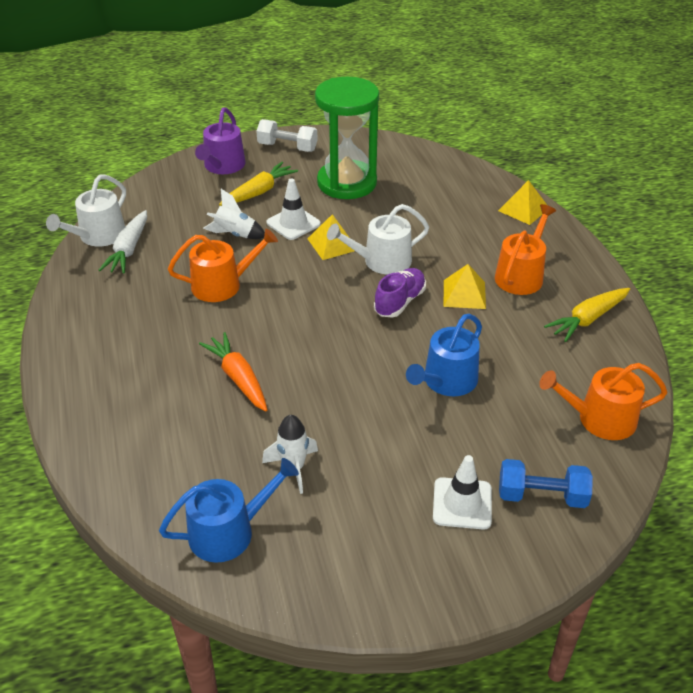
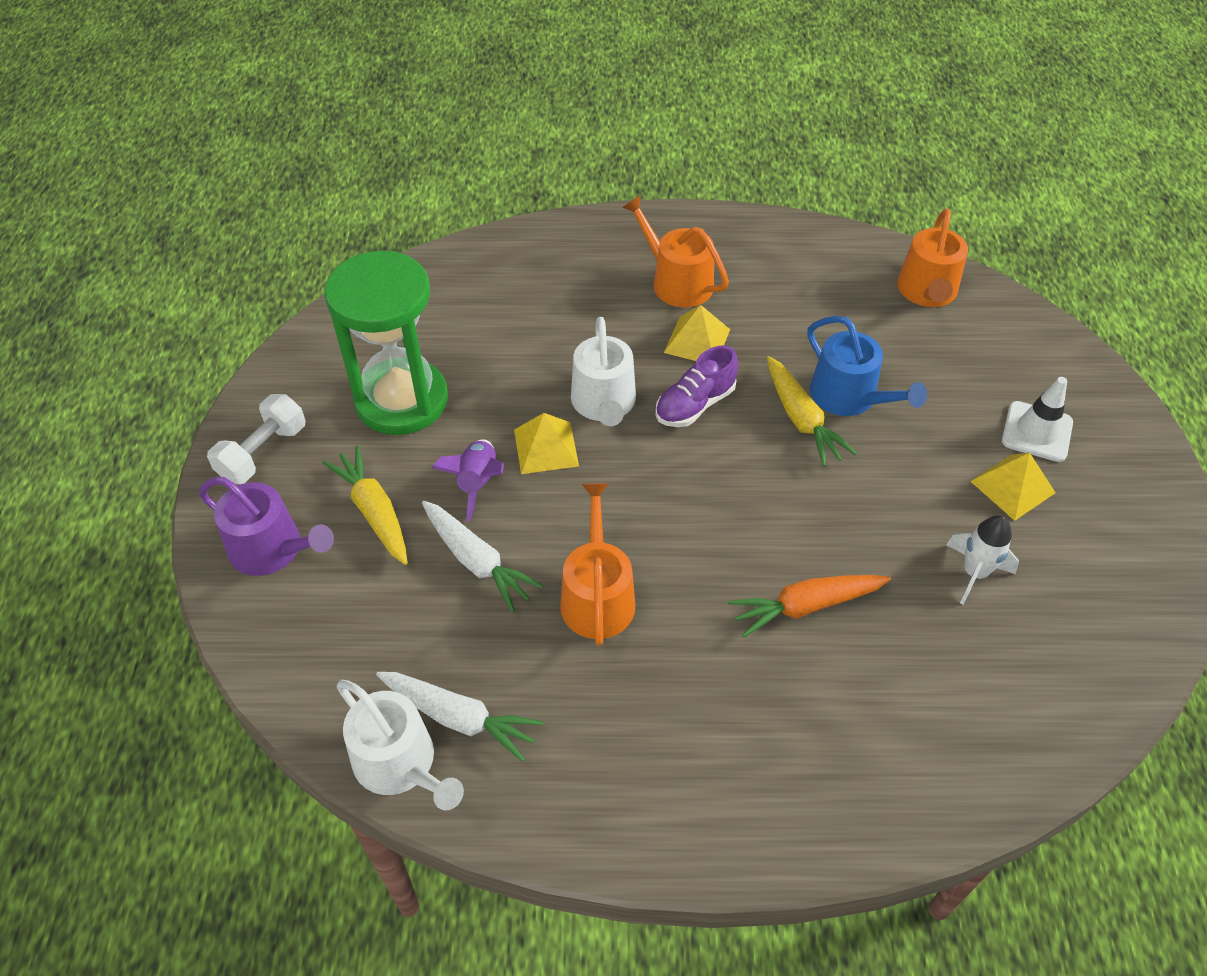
camera: 75 degrees left, 10 degrees up
blue watering can [159,458,299,563] -> none
white rocket [203,189,265,239] -> white carrot [422,501,544,612]
white traffic cone [267,178,321,240] -> purple rocket [432,440,504,522]
purple shoe [374,268,426,318] -> purple shoe turned 90 degrees counterclockwise [655,345,738,427]
yellow pyramid [498,180,547,225] -> yellow pyramid moved to [970,453,1056,521]
blue dumbbell [499,459,593,508] -> none
yellow carrot [544,288,630,342] -> yellow carrot moved to [767,356,857,467]

